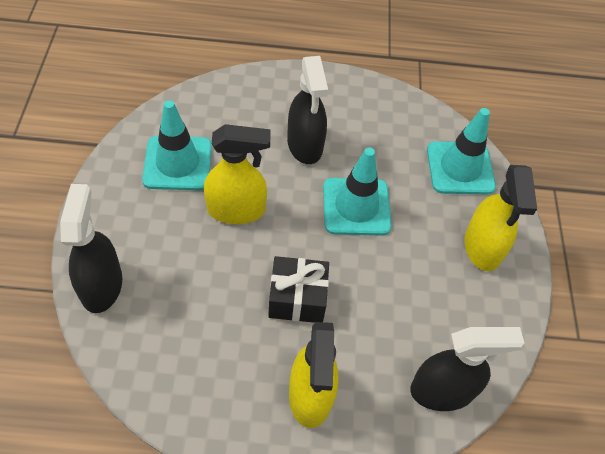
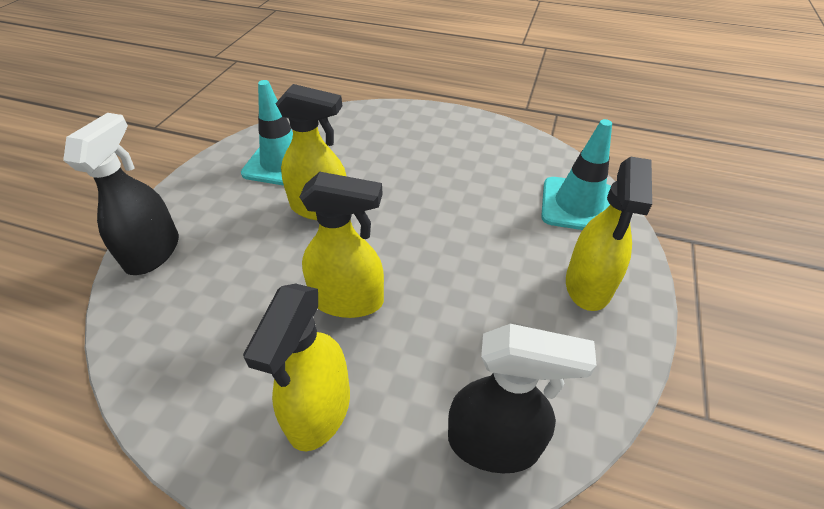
camera: 20 degrees right, 10 degrees down
black gift [268,256,329,323] -> yellow spray bottle [299,172,384,318]
black spray bottle [287,56,328,164] -> none
turquoise traffic cone [323,148,392,236] -> none

